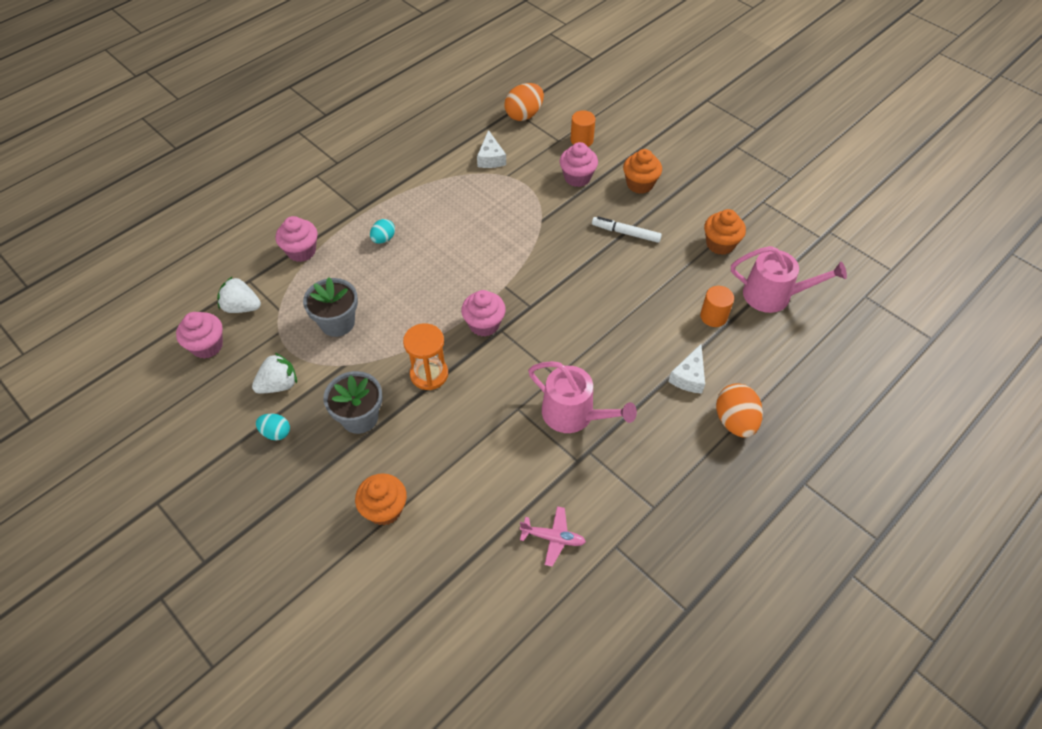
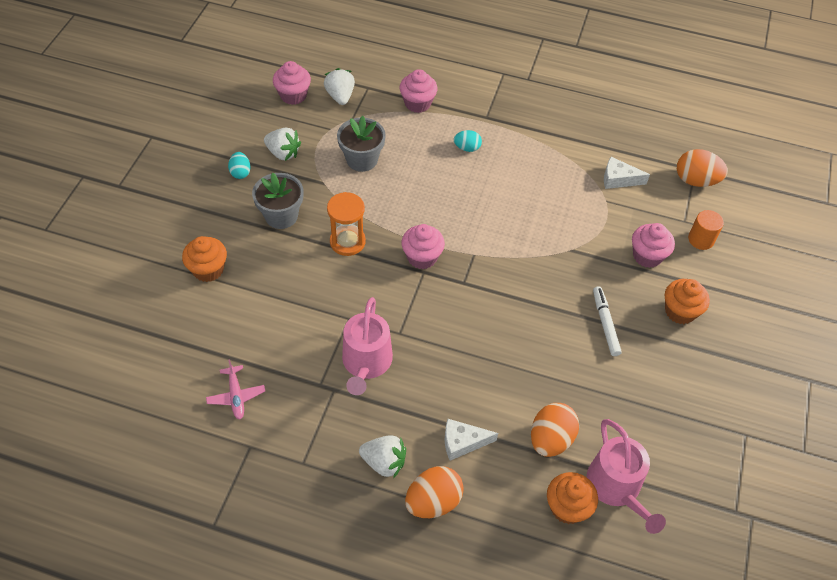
camera: 60 degrees right, 0 degrees up
white cheese [477,130,506,168] -> white cheese turned 45 degrees clockwise [604,157,650,189]
orange cylinder [700,286,734,327] -> orange egg [531,403,579,457]
orange cupcake [704,209,746,255] -> orange cupcake moved to [547,472,598,524]
none -> white strawberry [359,435,406,478]

